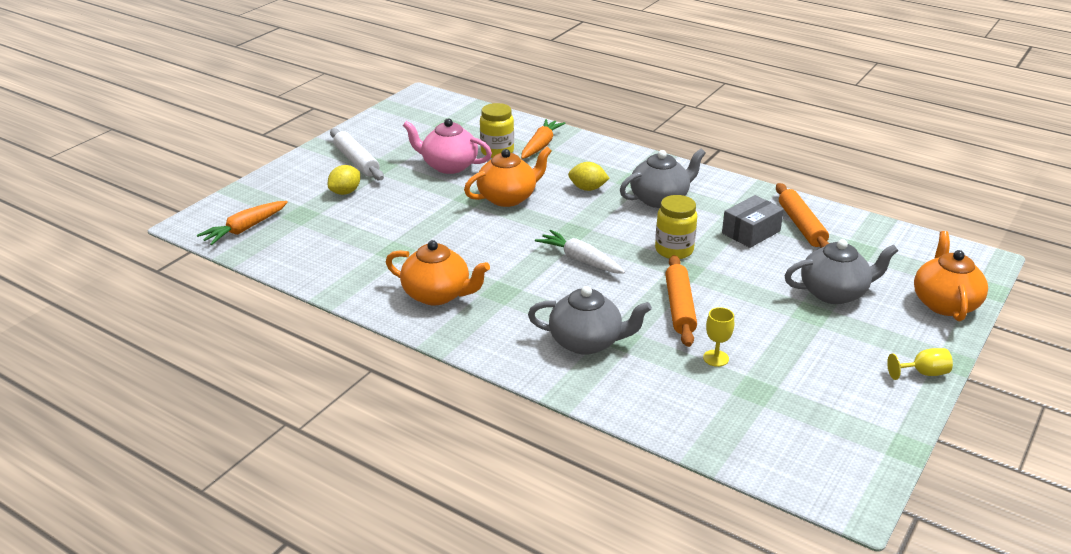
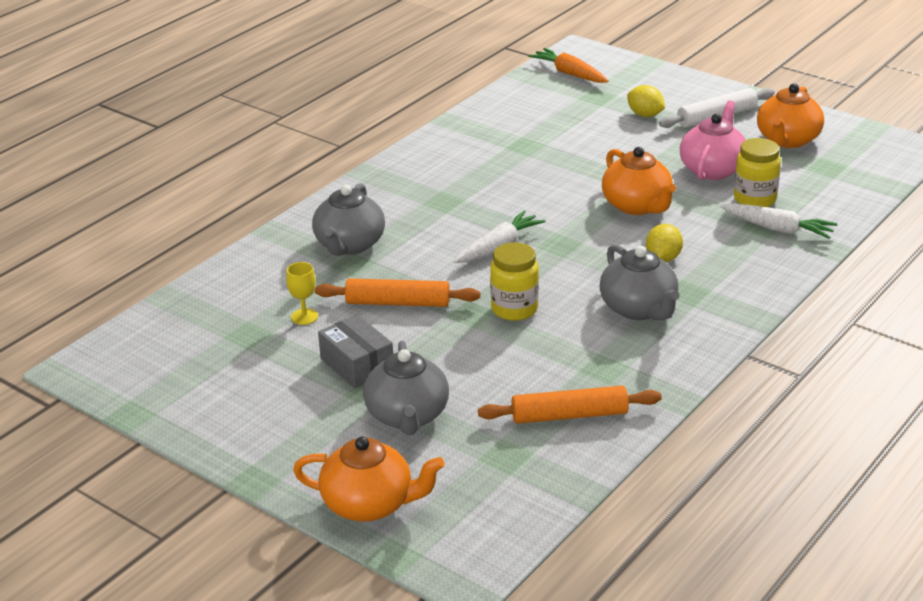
camera: 95 degrees right, 0 degrees up
orange teapot [386,240,490,305] -> orange teapot moved to [757,84,824,148]
orange carrot [521,119,565,159] -> white carrot [720,203,837,239]
grey box [722,195,784,248] -> grey box moved to [318,315,393,388]
yellow goblet [887,348,953,380] -> none

